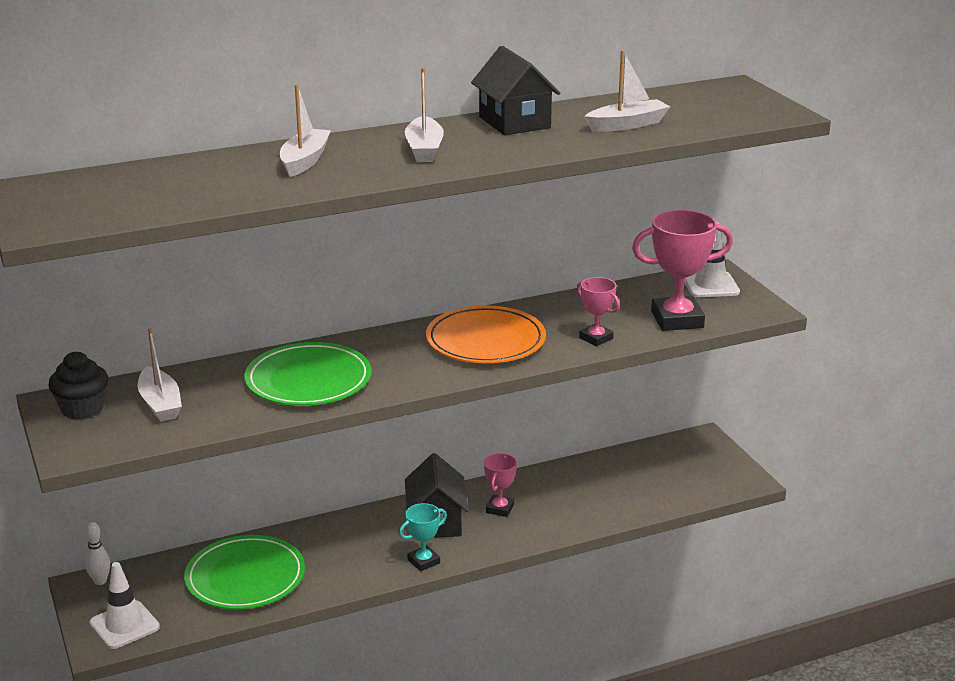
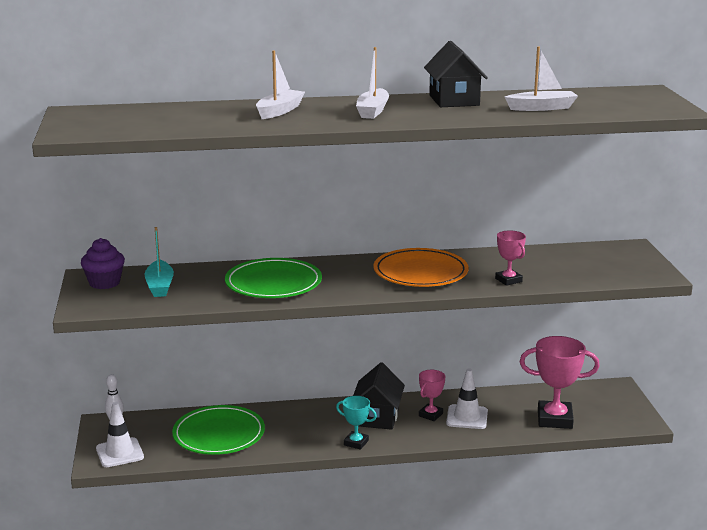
camera: 15 degrees right, 5 degrees down
black cupcake [48,352,108,420] -> purple cupcake [81,238,125,289]
white boat [138,328,182,422] -> turquoise boat [145,227,174,297]
turquoise trophy [399,503,447,571] -> turquoise trophy turned 45 degrees clockwise [336,396,377,450]
pink trophy [632,210,733,331] -> pink trophy moved to [520,336,600,429]
white traffic cone [685,222,740,297] -> white traffic cone moved to [446,369,488,429]

